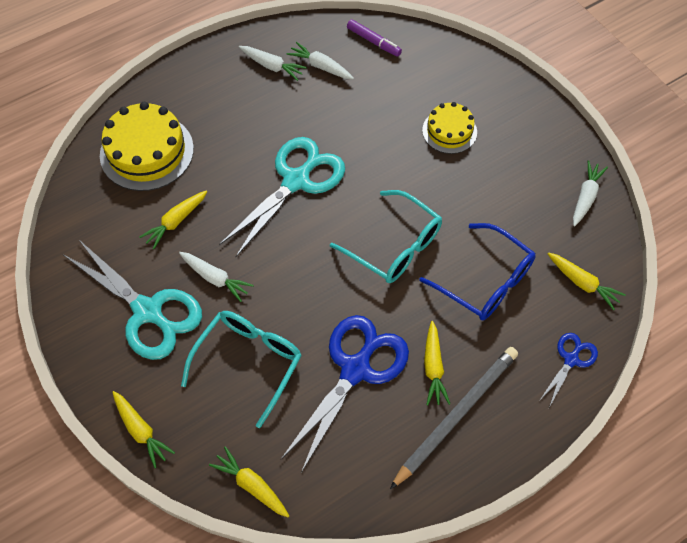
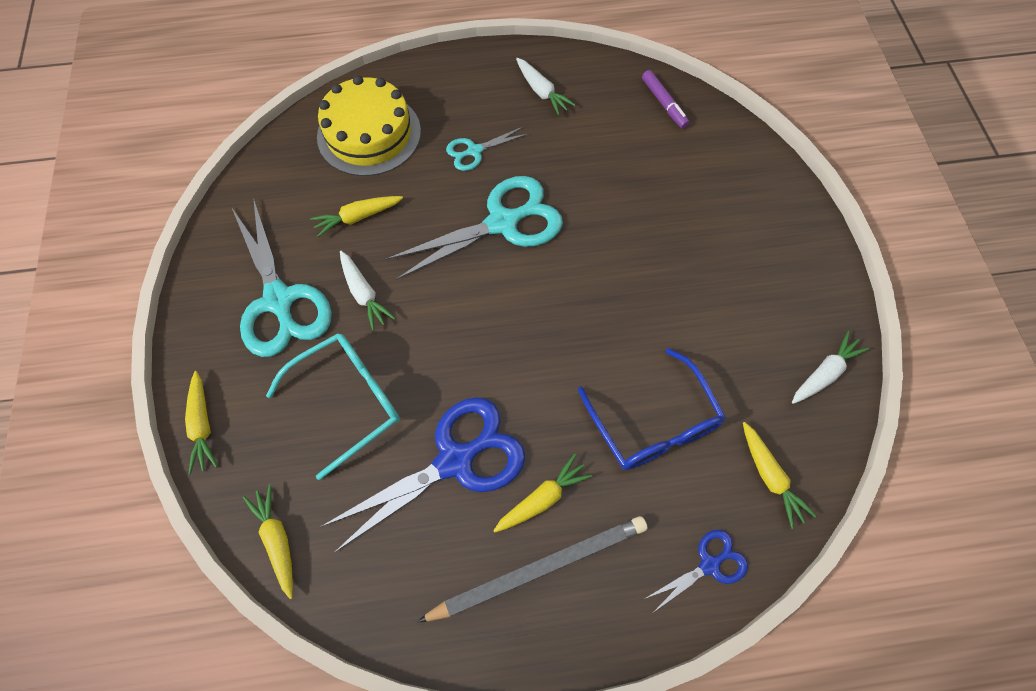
camera: 25 degrees right, 5 degrees up
white carrot [286,42,354,79] -> none
turquoise glasses [330,190,442,283] -> none
yellow cake [422,102,477,154] -> none
yellow carrot [424,321,450,405] -> yellow carrot turned 150 degrees counterclockwise [493,454,593,532]
none -> turquoise scissors [446,126,529,171]

